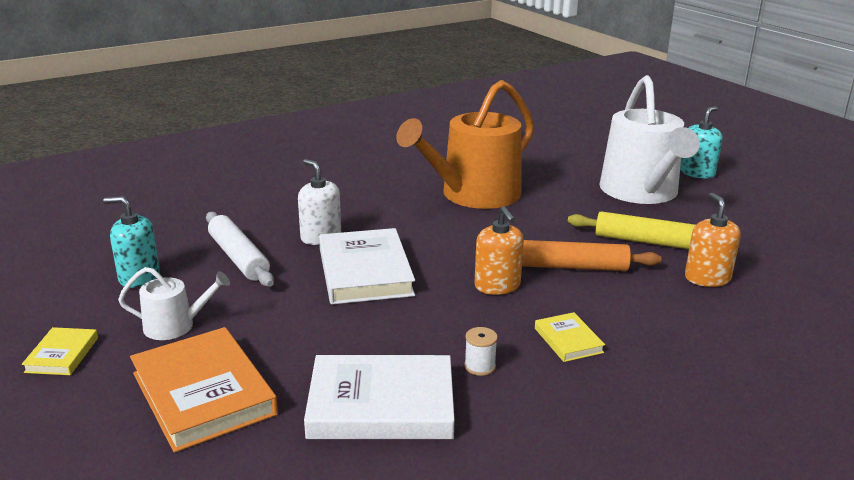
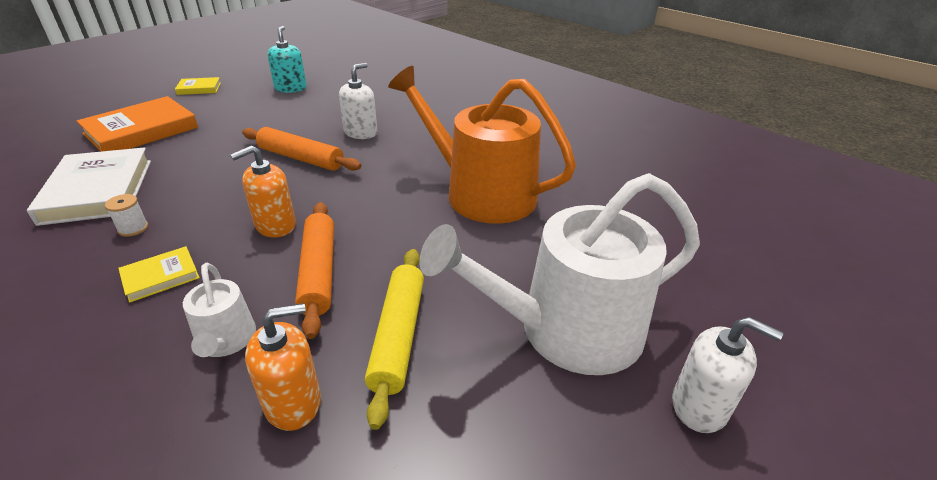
camera: 75 degrees right, 10 degrees up
white watering can [118,267,230,340] -> white watering can moved to [183,263,256,357]
white rolling pin [206,212,274,287] -> none
white book [319,228,415,304] -> orange rolling pin [242,127,362,171]
turquoise soap dispenser [680,106,722,179] -> white soap dispenser [672,317,783,433]

